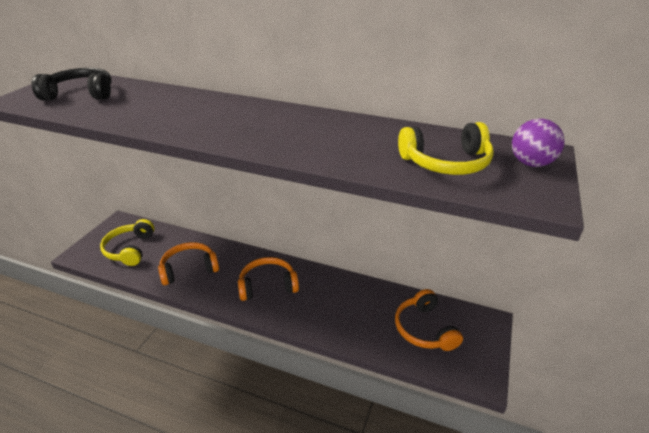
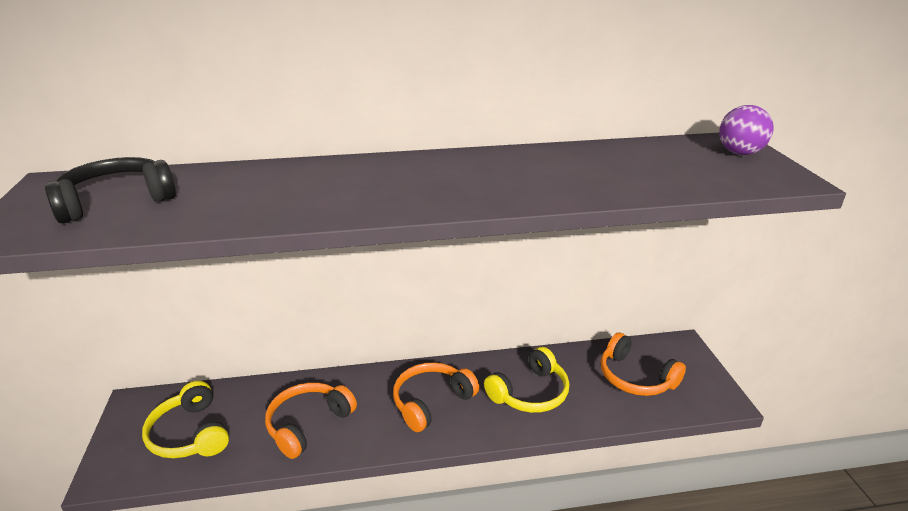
camera: 30 degrees left, 5 degrees down
yellow headphones [398,122,494,175] -> yellow headphones moved to [484,347,569,413]

